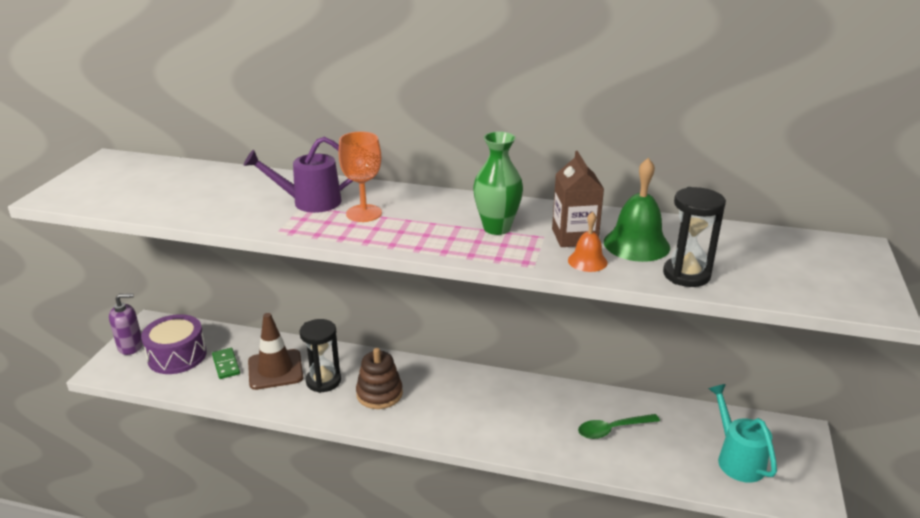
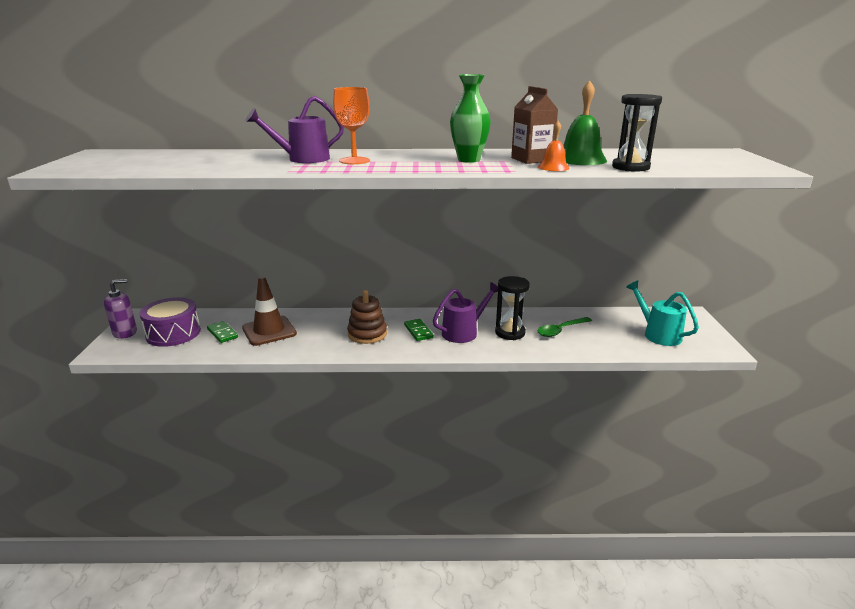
camera: 15 degrees left, 5 degrees down
black hourglass [299,319,341,393] -> black hourglass moved to [495,276,530,340]
none -> green domino [404,319,433,341]
none -> purple watering can [433,282,498,343]

